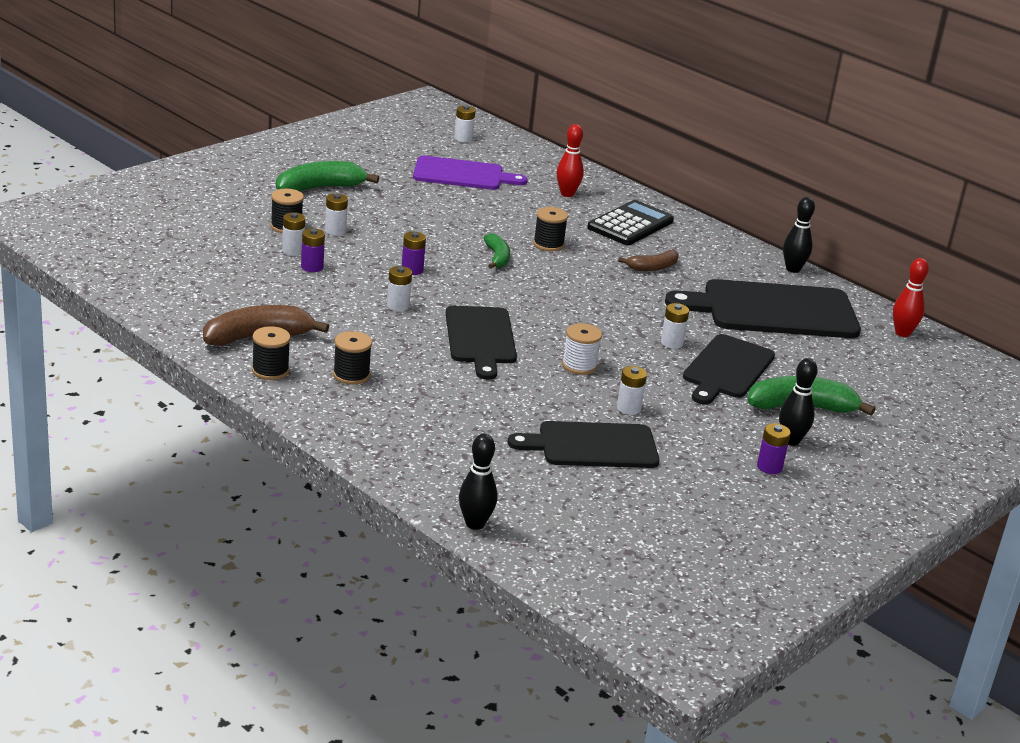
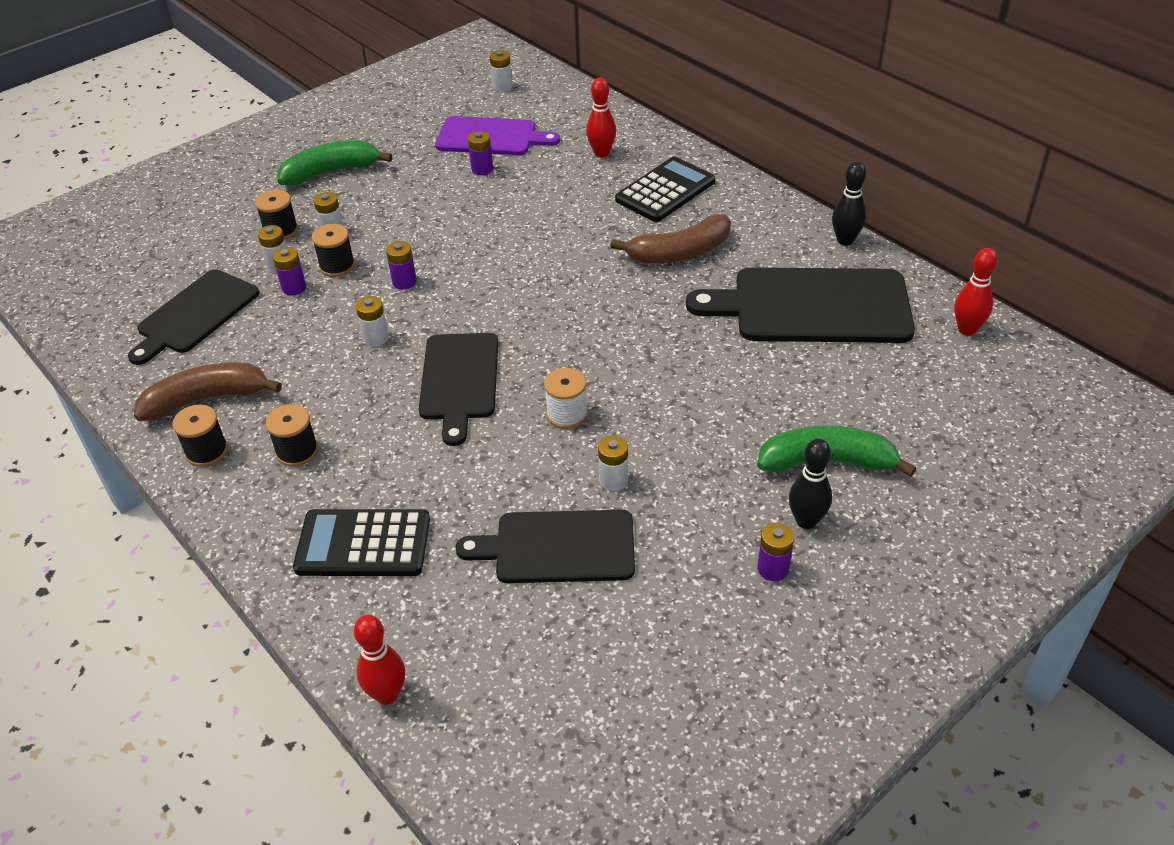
camera: 10 degrees right, 15 degrees up
black bowling pin [459,434,498,530] -> red bowling pin [354,615,405,704]
green banana [483,233,510,269] -> none
black spool [533,207,568,251] -> black spool moved to [312,224,355,277]
brown banana [618,250,679,271] -> brown banana [610,214,731,264], size x1.69
white battery [661,303,689,349] -> none
black cutting board [683,334,775,404] -> black cutting board moved to [128,269,259,365]
none -> black calculator [293,509,430,576]
none -> purple battery [468,131,493,175]

